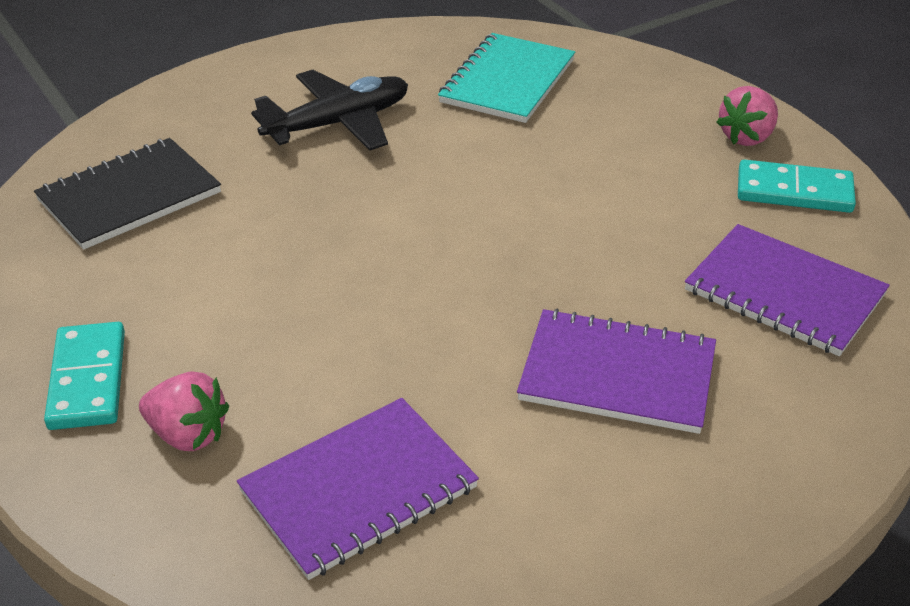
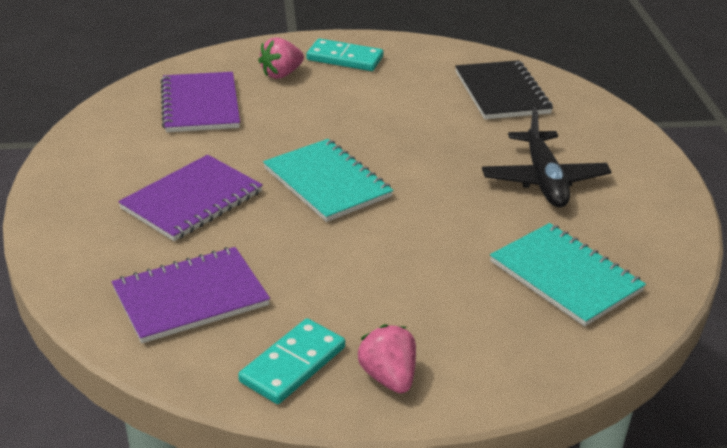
camera: 115 degrees right, 5 degrees down
none -> turquoise notebook [263,139,393,222]

